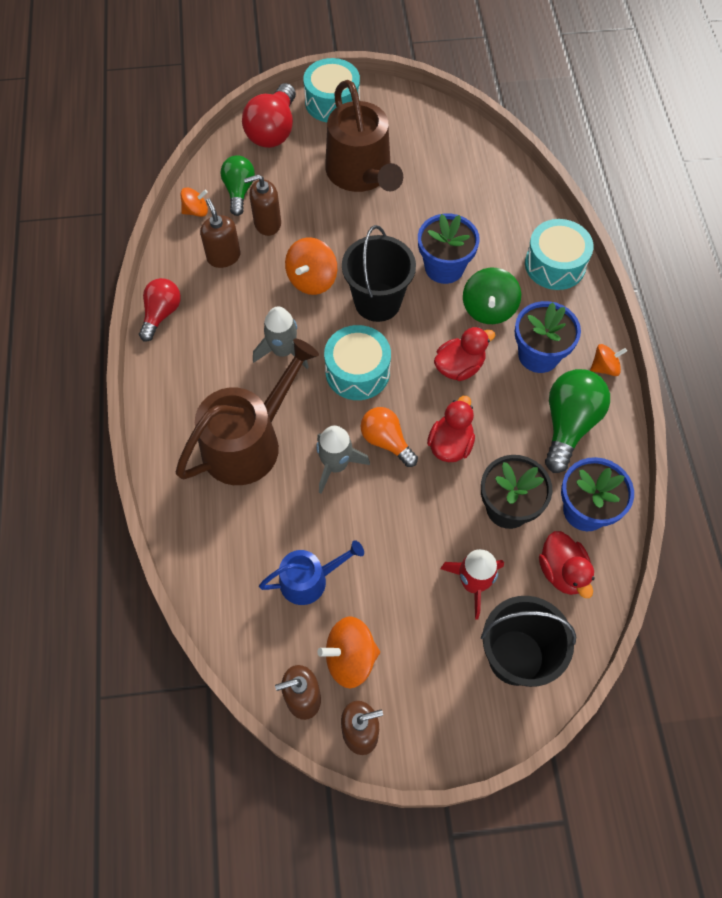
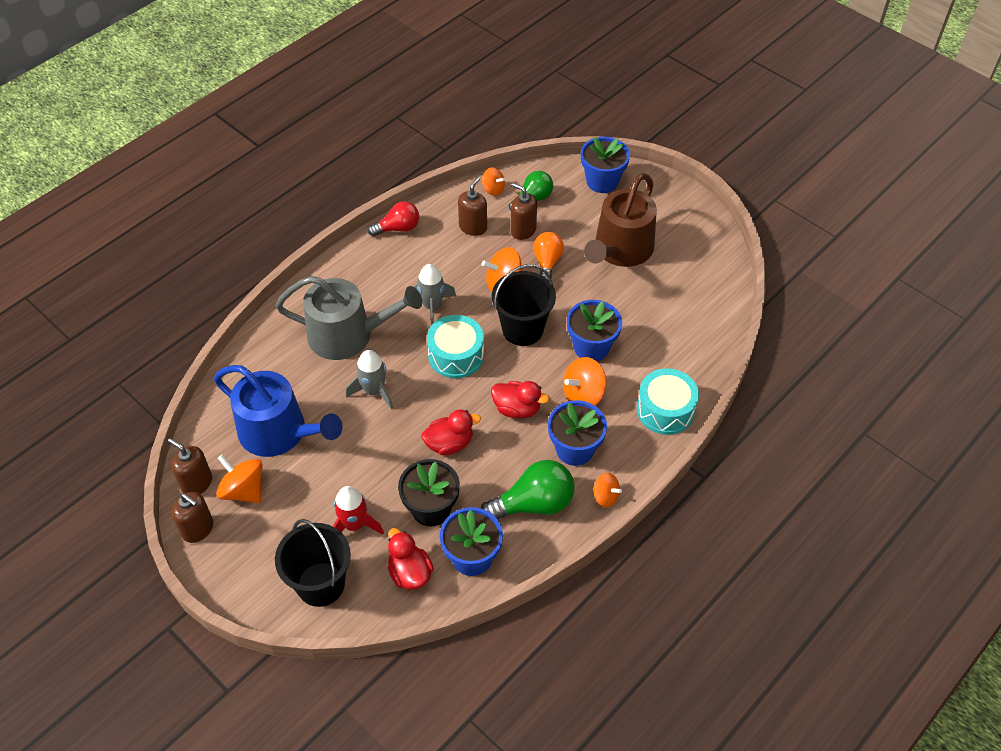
camera: 50 degrees right, 10 degrees down
brown watering can [176,338,319,485] -> grey watering can [275,276,422,360]
red light bulb [242,83,296,148] -> blue flower pot [581,137,630,193]
blue watering can [259,540,364,605] -> blue watering can [214,365,343,457], size x1.78
turquoise drum [303,58,360,122] -> none
orange light bulb [360,407,418,467] -> orange light bulb moved to [533,232,564,279]
green spinning top [463,268,521,324] -> orange spinning top [563,357,606,406]
red duck [539,531,595,598] -> red duck turned 120 degrees clockwise [388,528,434,590]

